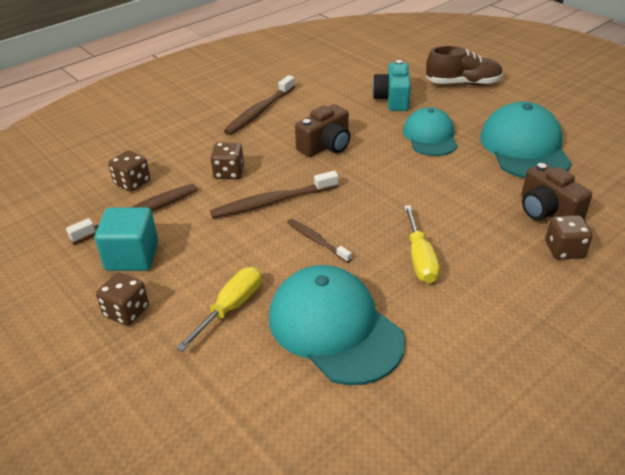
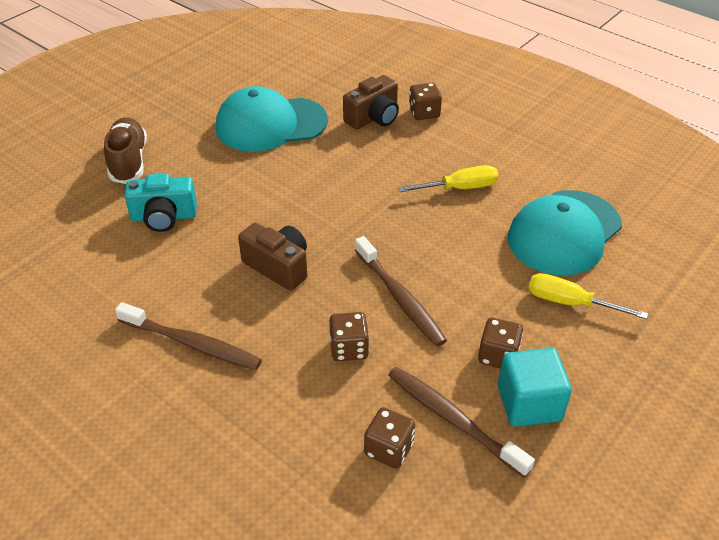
camera: 100 degrees left, 5 degrees up
brown dice [96,272,149,326] -> brown dice moved to [478,317,523,369]
brown toothbrush [287,219,352,263] -> none
turquoise cap [403,107,457,156] -> none

